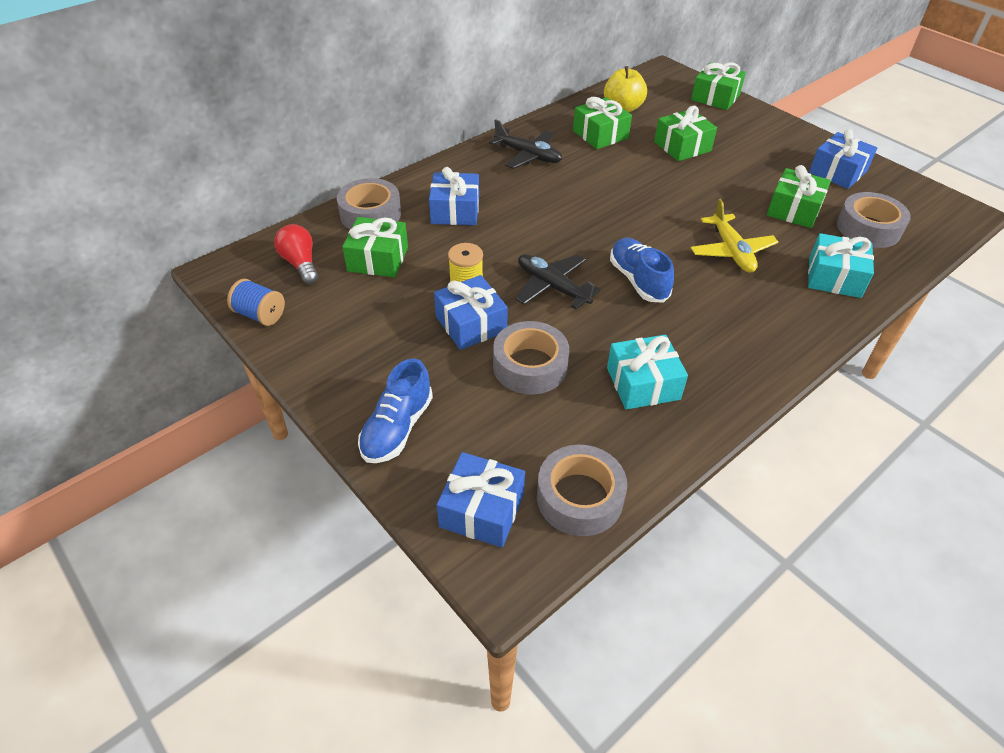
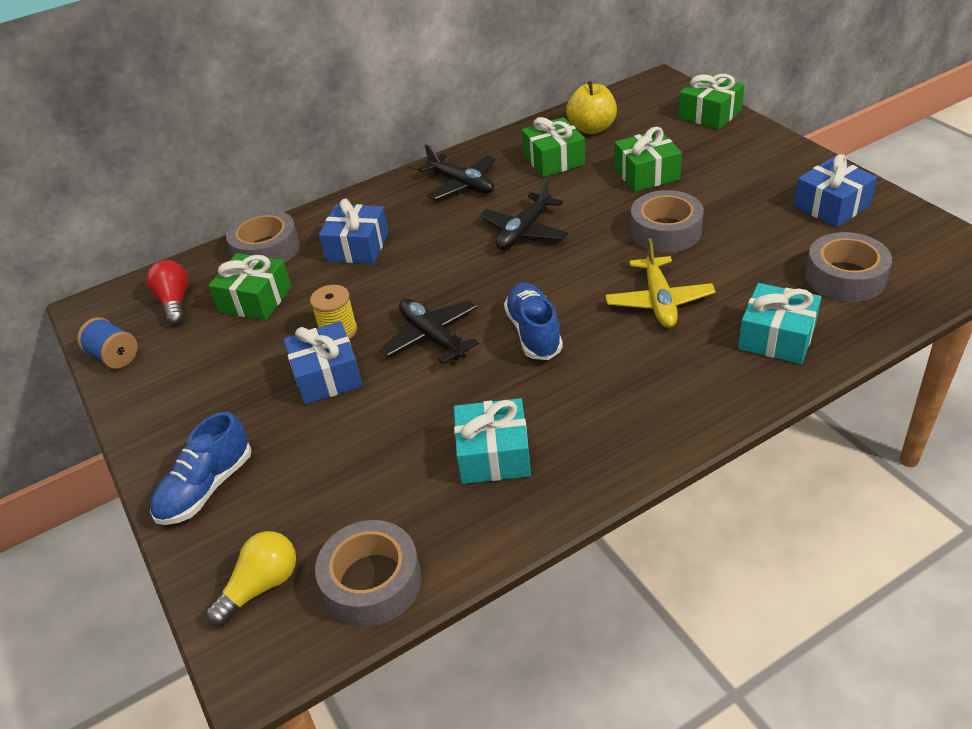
camera: 15 degrees right, 5 degrees down
blue gift [437,452,525,547] -> yellow light bulb [205,531,296,626]
grey tape [493,321,569,395] -> grey tape moved to [630,190,704,252]
green gift [767,165,831,228] -> none
none -> black plane [480,178,568,250]

